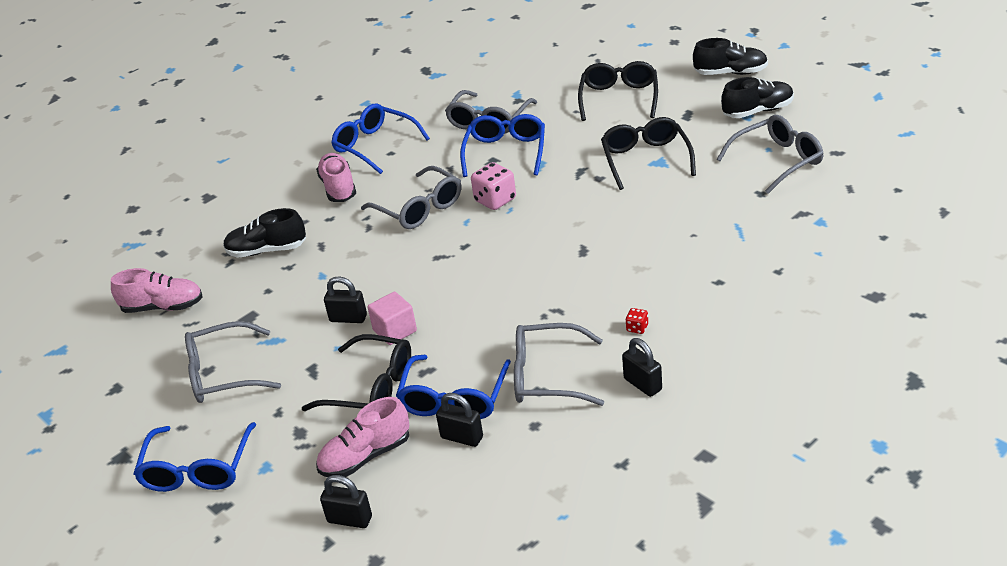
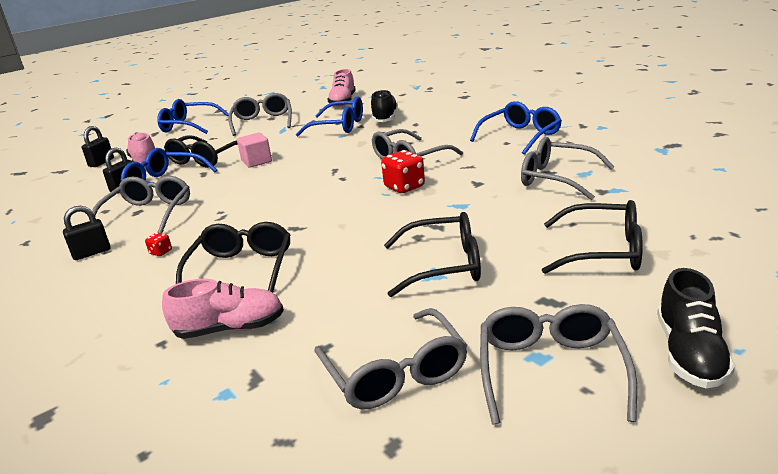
camera: 95 degrees right, 10 degrees down
pink shoe [316,153,356,202] -> pink shoe moved to [162,279,284,339]
black padlock [324,276,367,323] -> none
blue glasses [460,114,545,177] -> blue glasses moved to [296,96,363,136]
pink dice [471,162,516,210] -> red dice [381,150,425,193]
black shoe [721,77,794,118] -> grey glasses [480,304,637,425]
none -> black glasses [176,222,291,293]

